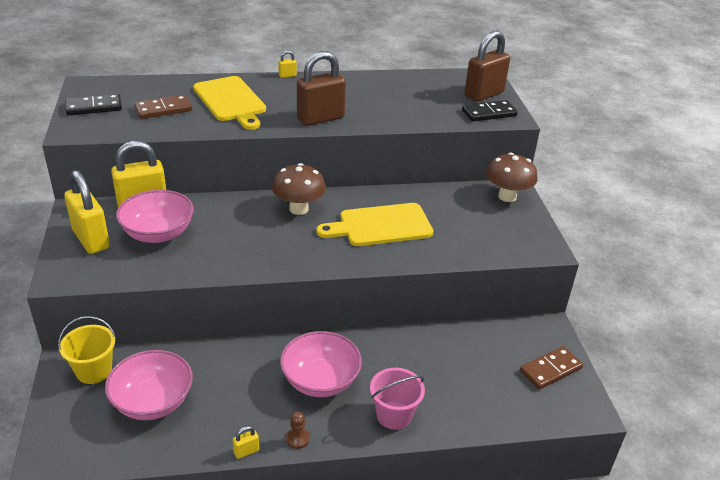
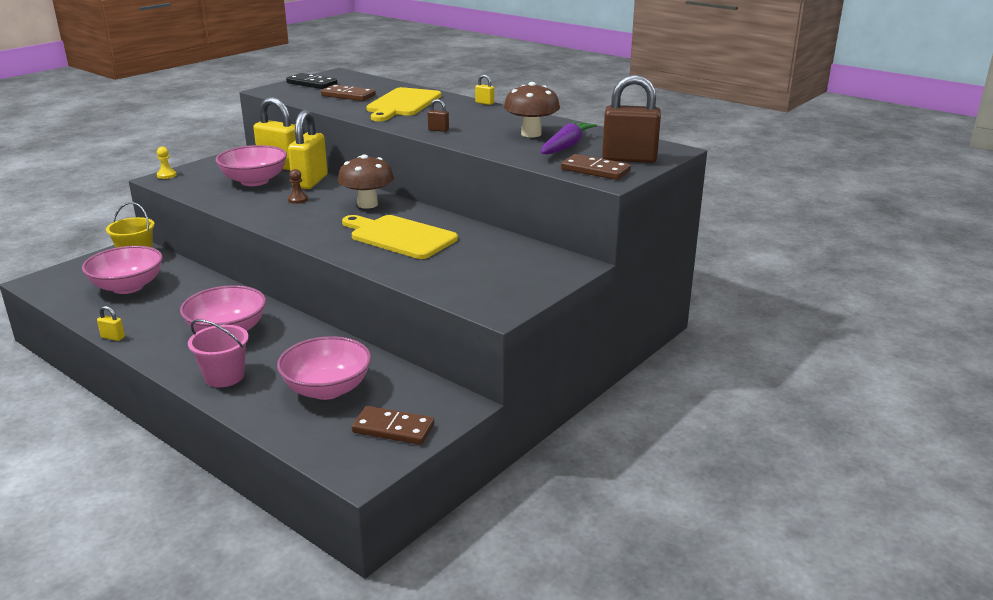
camera: 50 degrees right, 10 degrees down
yellow padlock [64,170,110,254] -> yellow padlock moved to [288,110,328,189]
brown pawn [286,412,310,449] -> brown pawn moved to [288,169,308,204]
brown padlock [297,51,346,126] -> brown padlock [428,99,449,132], size x0.41
black domino [462,100,518,122] -> brown domino [561,154,631,180]
brown mushroom [486,153,538,202] -> brown mushroom moved to [504,82,560,137]
none -> yellow pawn [157,146,176,179]
none -> pink bowl [277,336,371,400]
none -> purple carrot [541,121,597,154]

